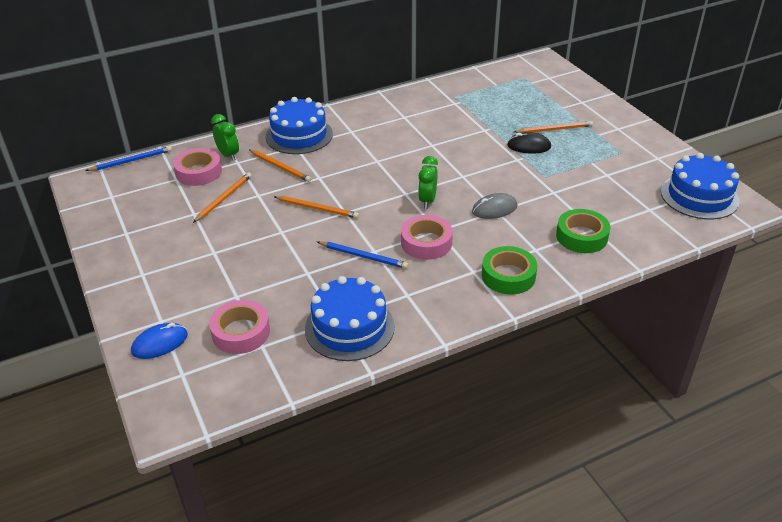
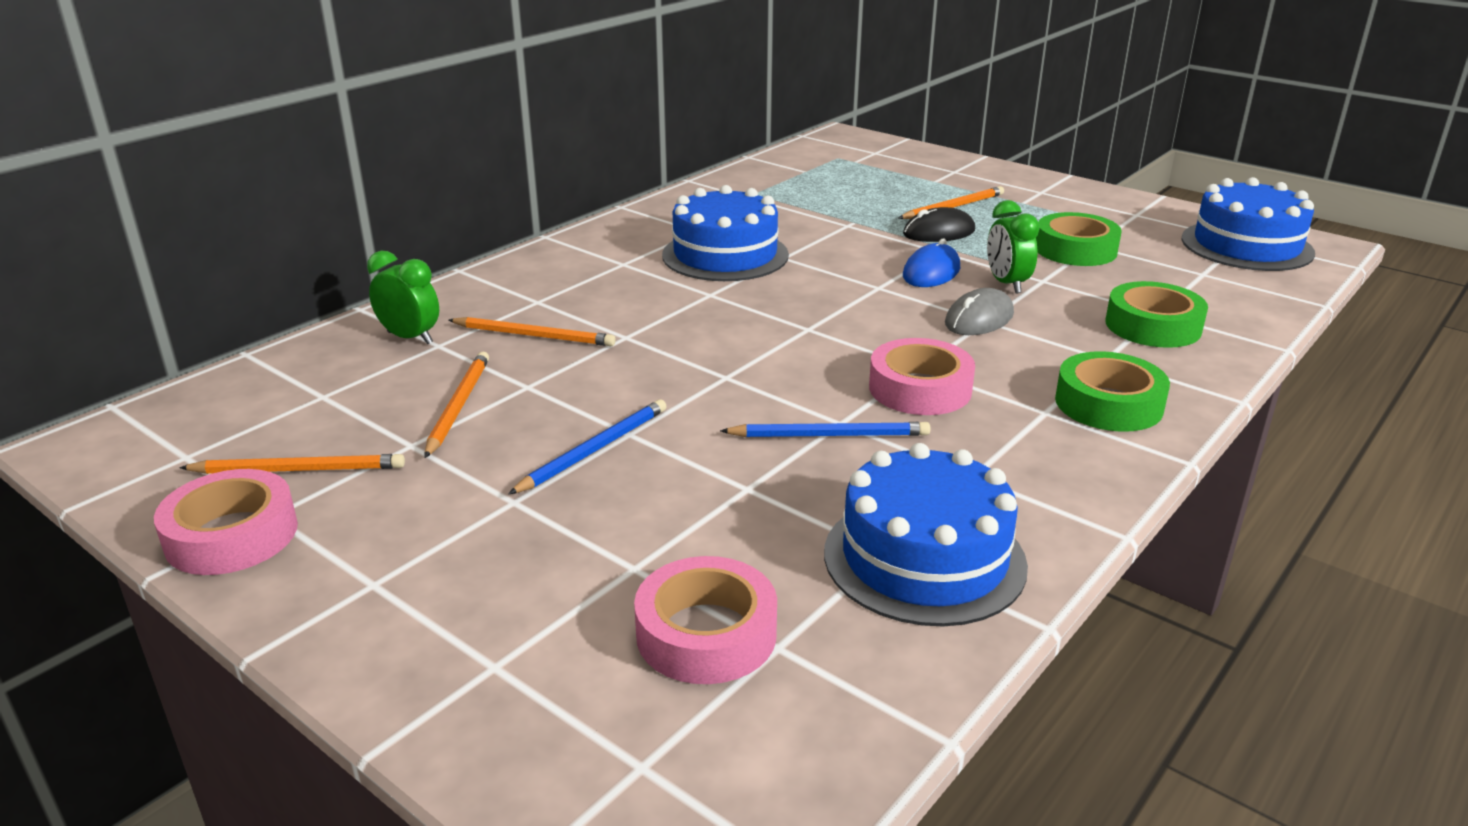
camera: 25 degrees left, 10 degrees down
blue pencil [86,146,172,171] -> blue pencil moved to [508,399,667,495]
blue mouse [131,323,188,359] -> blue mouse moved to [903,239,960,287]
pink tape [173,148,222,186] -> pink tape moved to [154,469,298,575]
blue cake [265,97,333,154] -> blue cake moved to [662,185,789,281]
orange pencil [274,196,359,218] -> orange pencil moved to [179,454,405,474]
green clock [418,156,438,209] -> green clock moved to [987,200,1040,294]
none -> green tape [1036,212,1122,266]

